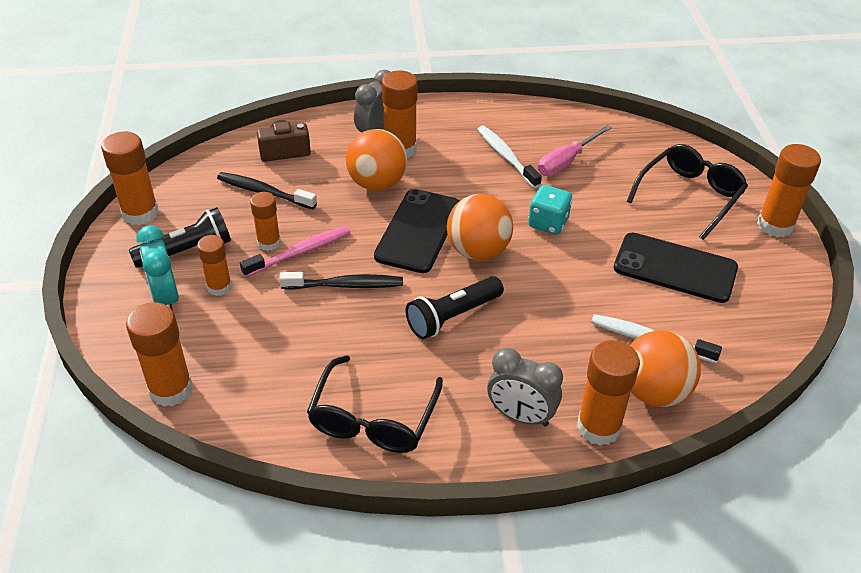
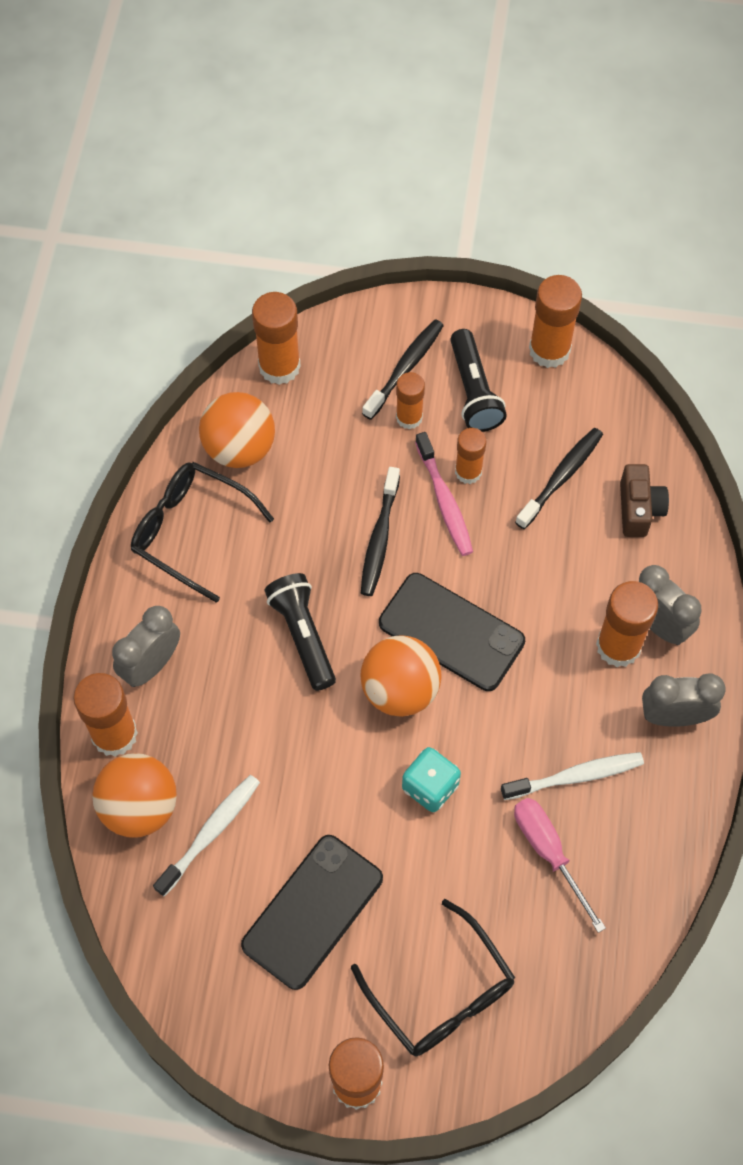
camera: 105 degrees right, 20 degrees up
turquoise clock [136,225,179,311] -> black toothbrush [362,319,444,420]
orange ball [346,129,407,191] -> orange ball moved to [199,392,275,468]
none -> grey clock [642,673,726,727]

